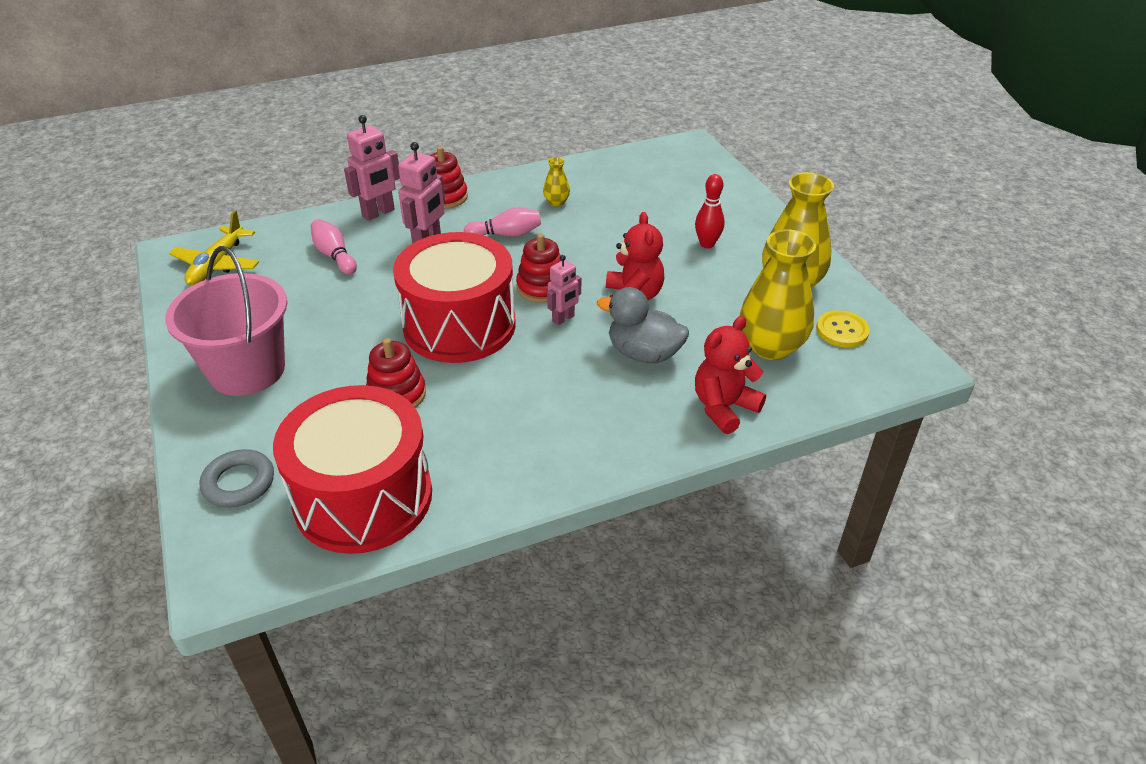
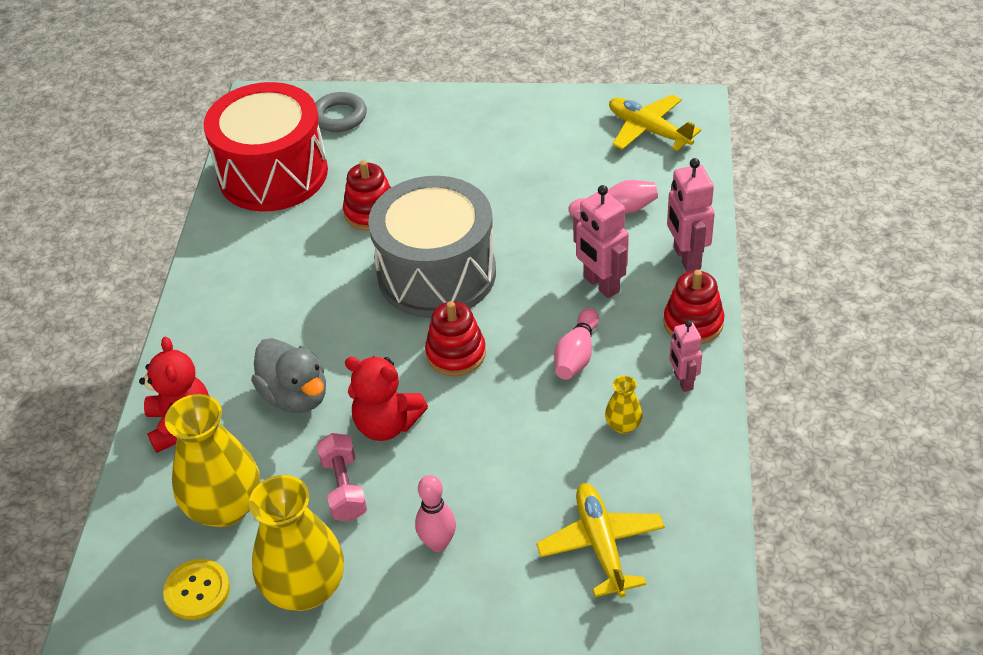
camera: 120 degrees right, 5 degrees up
pink bucket [165,246,287,396] -> none
red drum [393,232,516,363] -> grey drum [368,176,496,318]
pink robot [547,255,581,325] -> pink robot moved to [670,320,702,392]
grey duck [597,287,689,363] -> grey duck turned 90 degrees clockwise [251,338,326,413]
red bowling pin [695,174,725,248] -> pink bowling pin [415,475,456,552]
none -> pink dumbbell [317,433,367,521]
none -> yellow plane [536,483,665,598]

